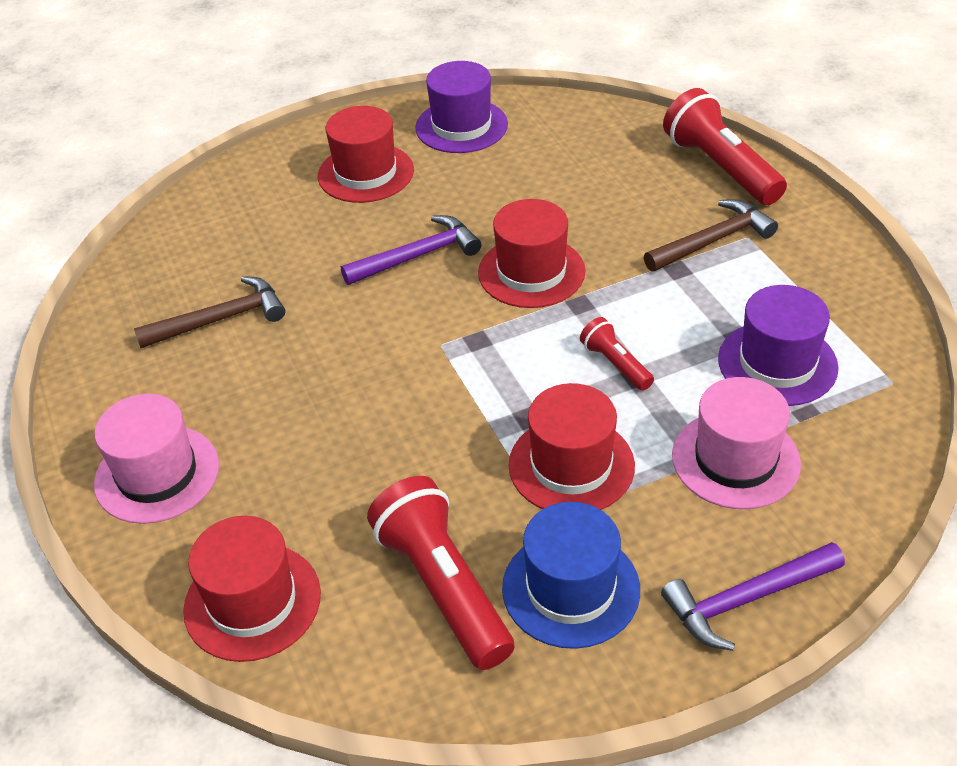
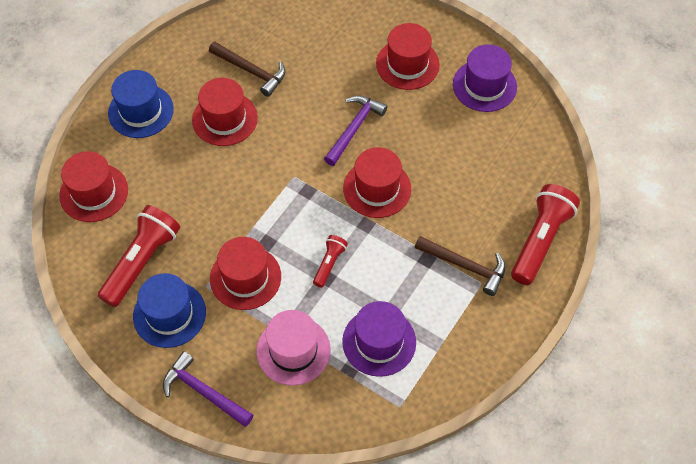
camera: 55 degrees right, 15 degrees up
pink hat [94,394,219,524] -> blue hat [108,70,174,138]
purple hammer [341,215,481,285] -> purple hammer turned 90 degrees counterclockwise [324,96,387,166]
none -> red hat [192,78,258,146]

